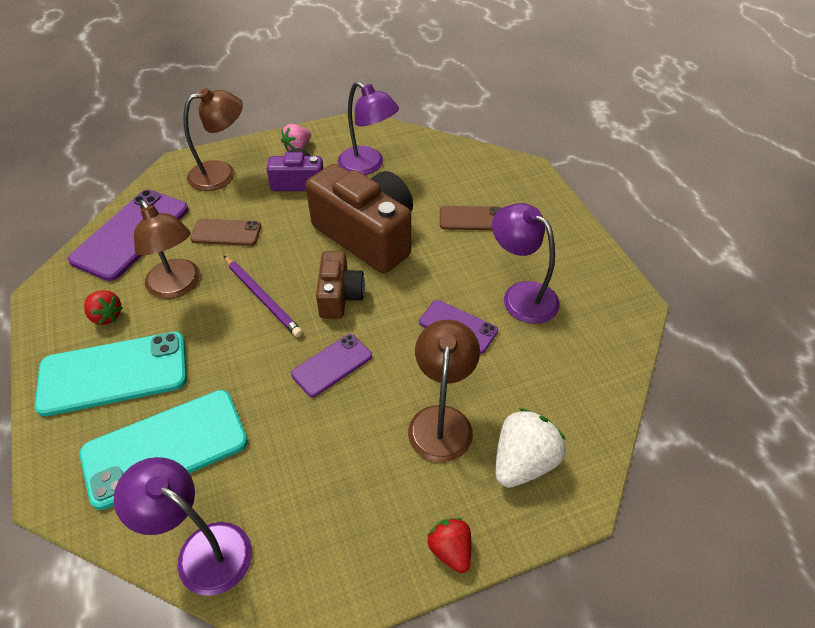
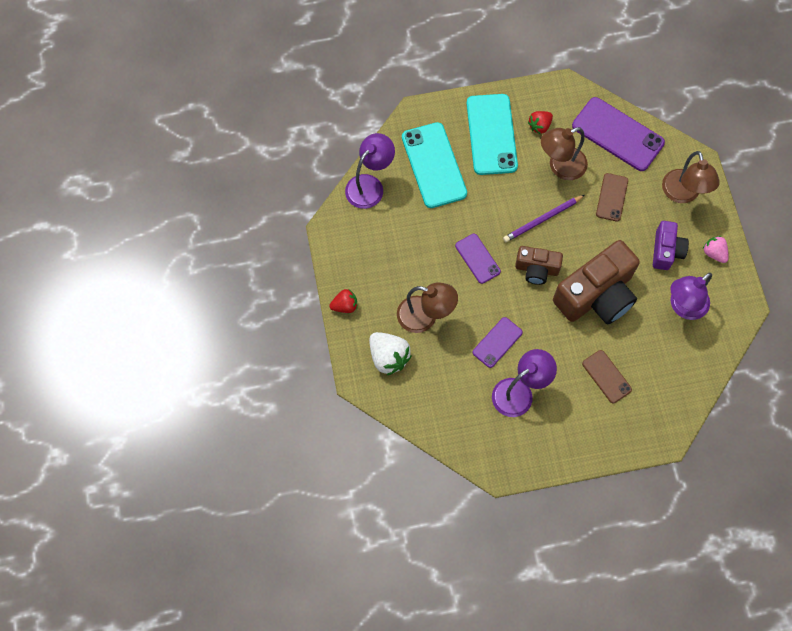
camera: 100 degrees right, 20 degrees up
brown phone [440,206,501,230] -> brown phone turned 45 degrees counterclockwise [582,350,632,403]

